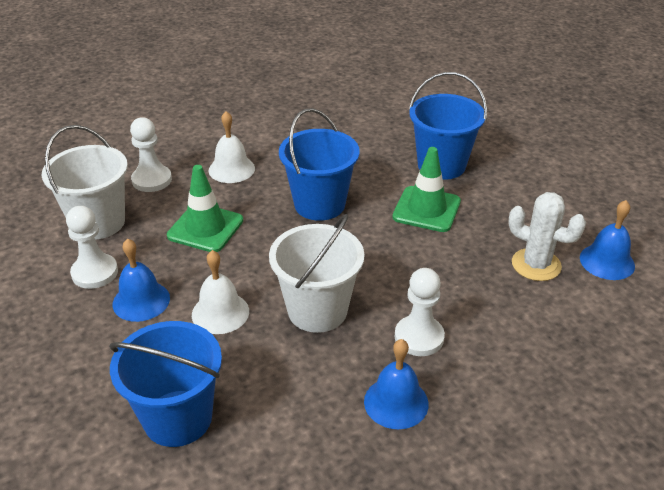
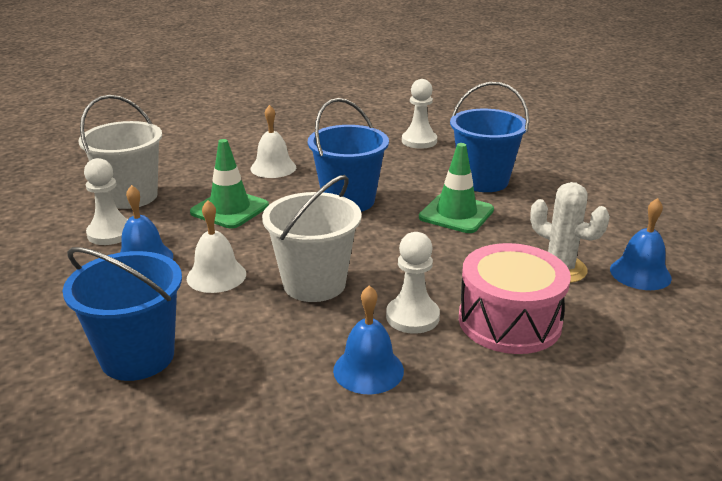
camera: 10 degrees right, 10 degrees down
white pawn [130,117,172,192] -> white pawn moved to [402,79,437,149]
none -> pink drum [459,243,571,354]

